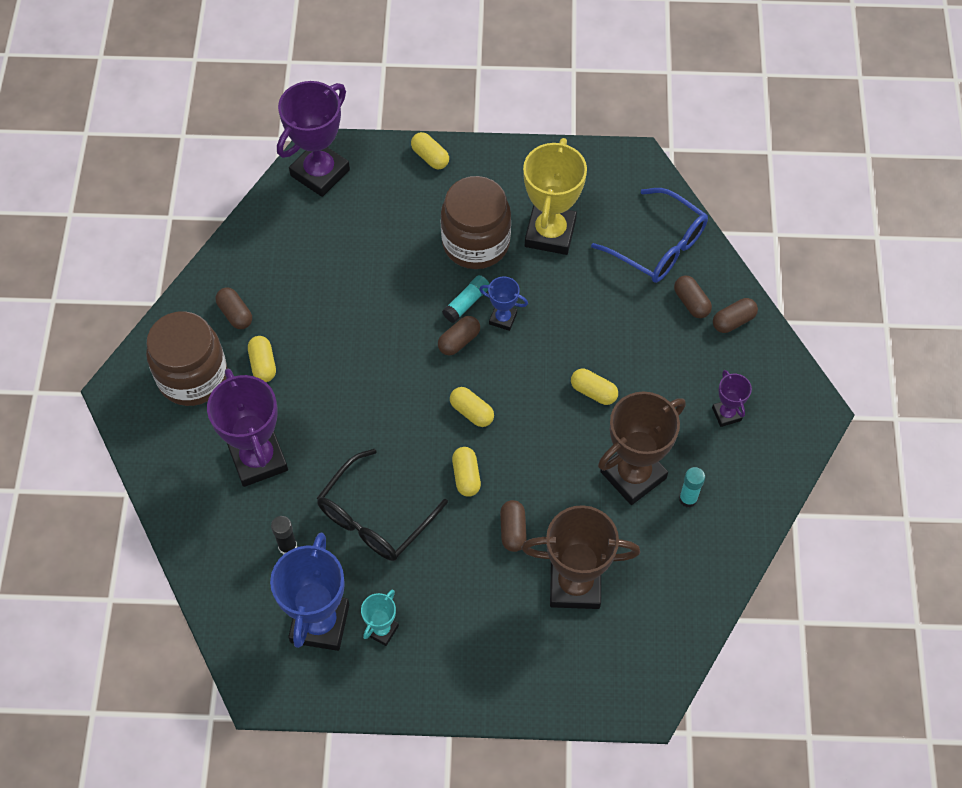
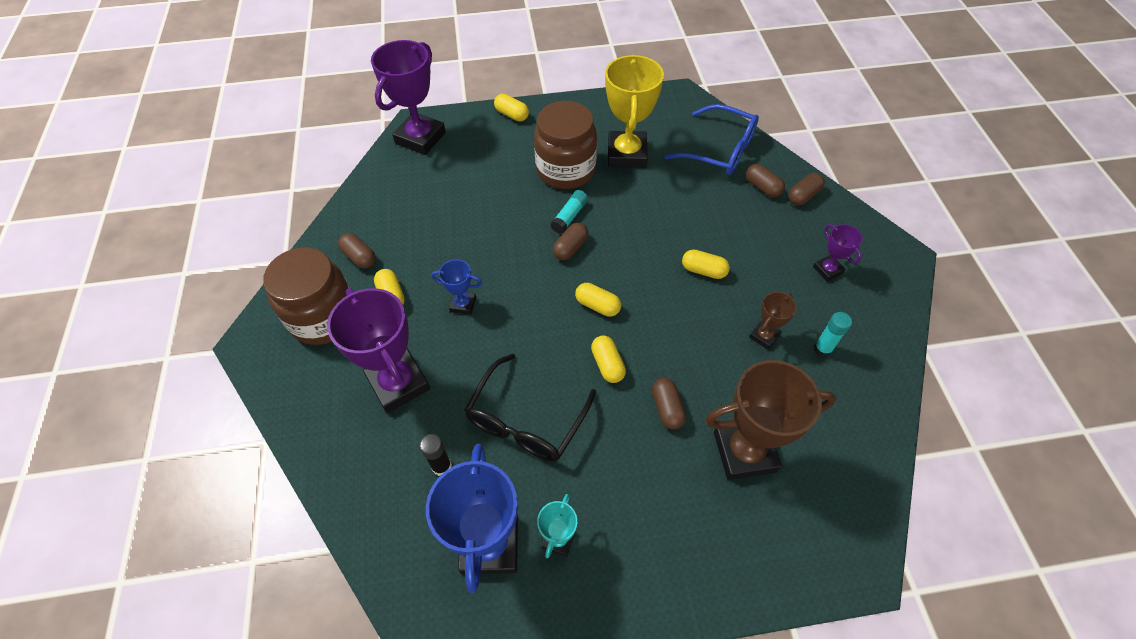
camera: 10 degrees left, 5 degrees down
blue trophy [479,277,528,331] -> blue trophy moved to [431,259,482,315]
brown trophy [598,392,686,505] -> brown trophy [749,292,797,350], size x0.49

